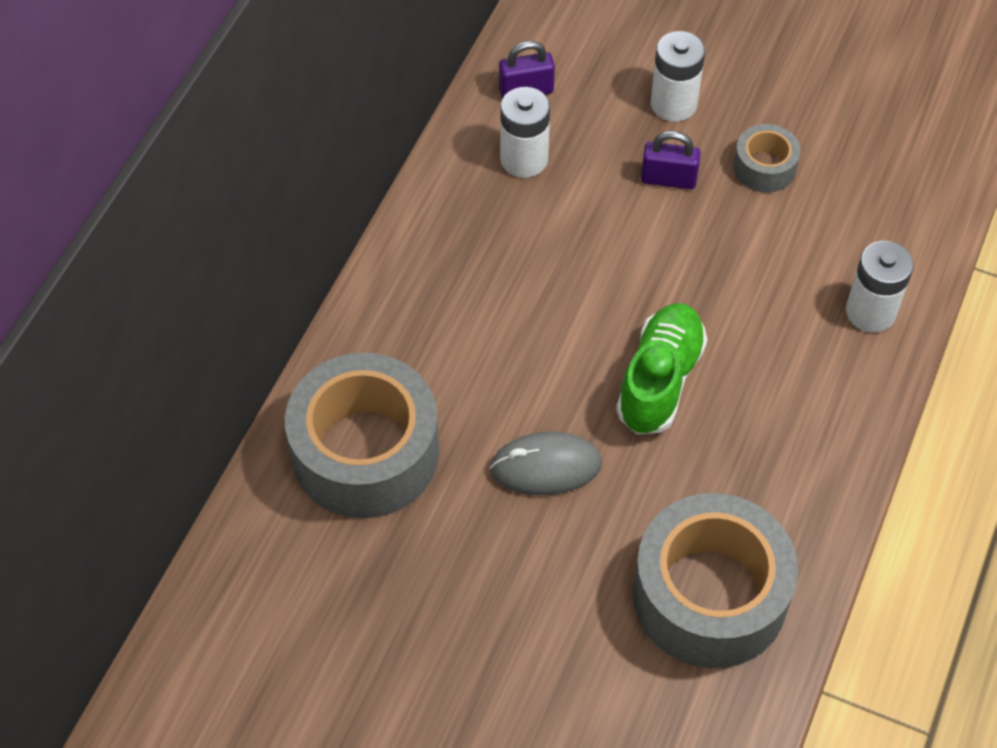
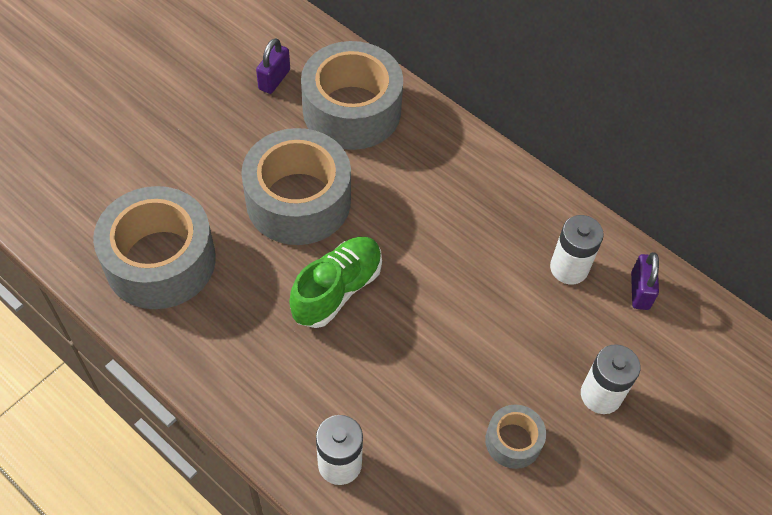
camera: 105 degrees right, 0 degrees up
grey mouse [490,432,602,495] -> grey tape [241,128,351,245]
green shoe [616,303,707,435] -> green shoe turned 90 degrees counterclockwise [289,237,382,328]
purple padlock [641,131,701,189] -> purple padlock moved to [256,38,290,94]

